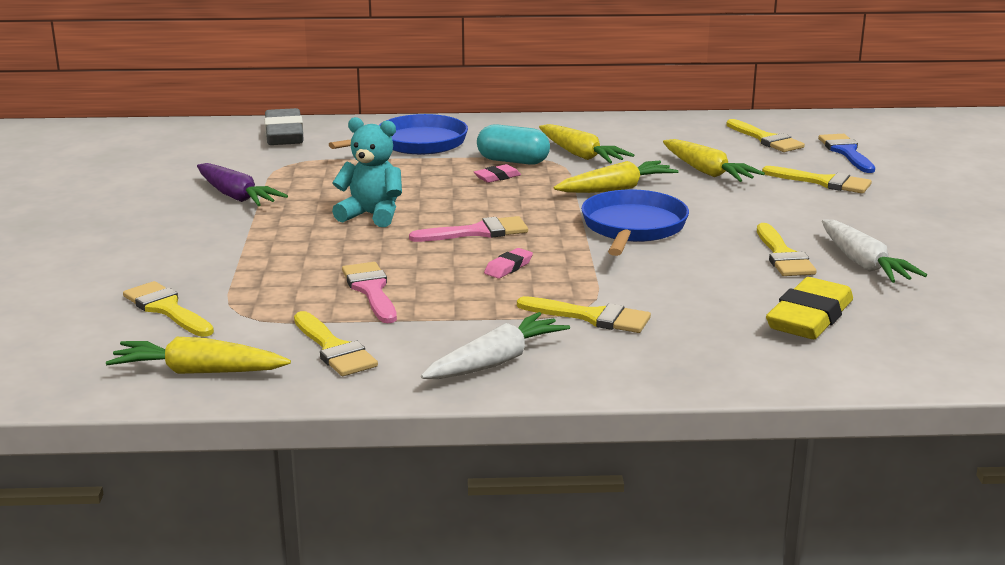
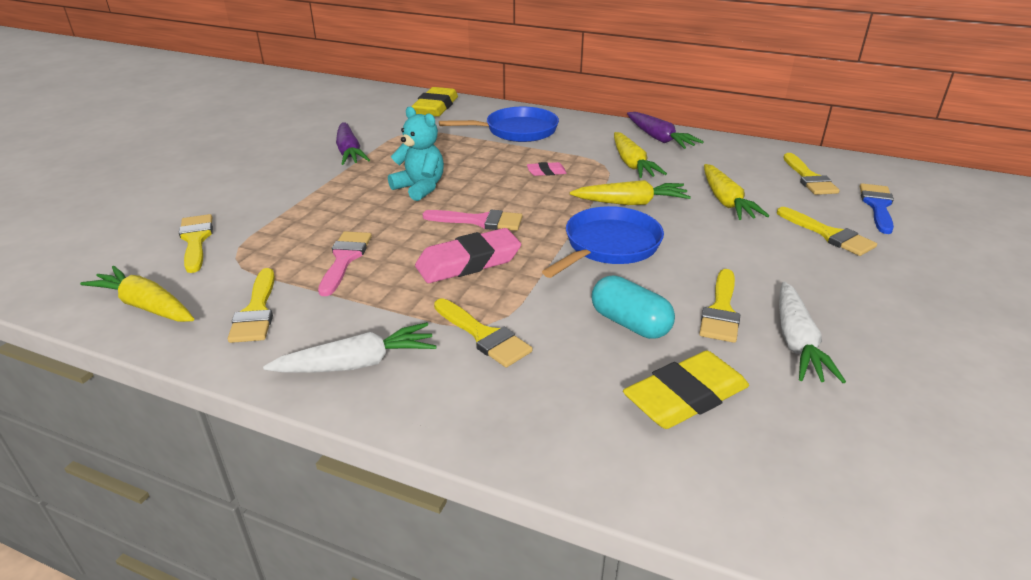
camera: 25 degrees right, 10 degrees up
grey eraser [264,108,303,145] -> yellow eraser [412,87,458,117]
turquoise capsule [477,124,550,165] -> turquoise capsule moved to [591,276,675,339]
pink eraser [484,248,533,279] -> pink eraser [415,228,521,283], size x2.12
none -> purple carrot [627,112,704,149]

